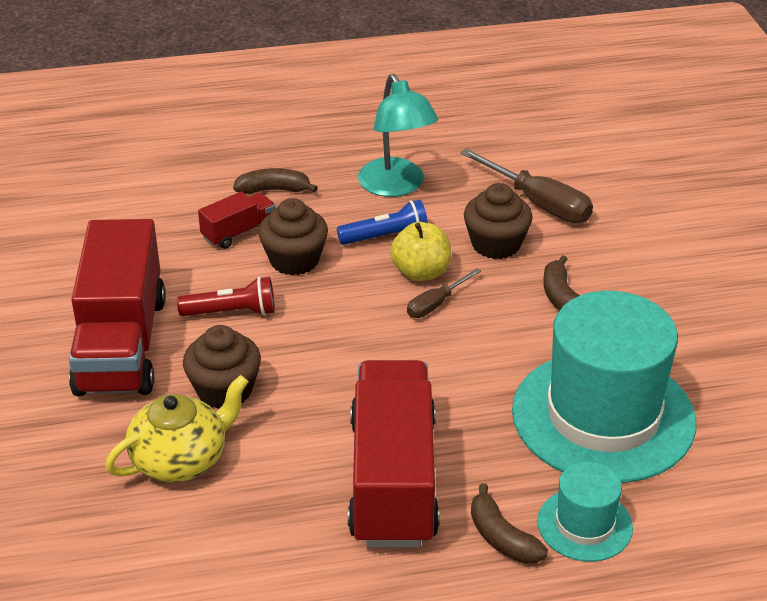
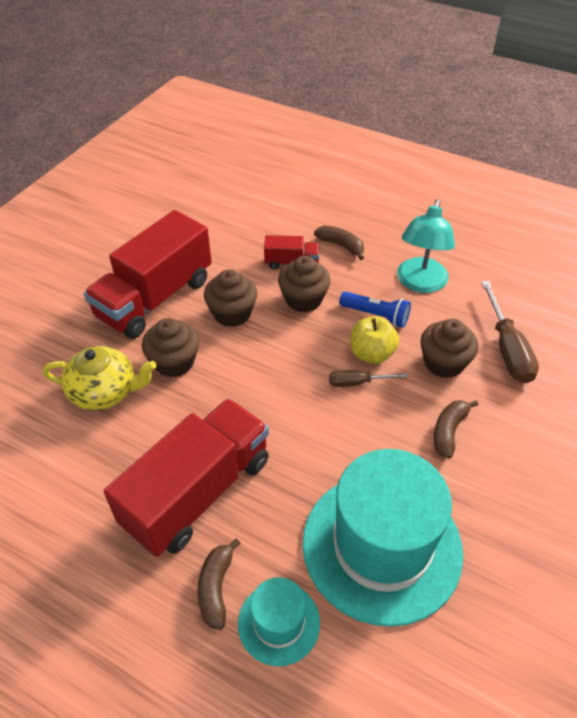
camera: 40 degrees right, 10 degrees up
red flashlight [177,276,275,316] -> brown cupcake [204,269,257,327]

